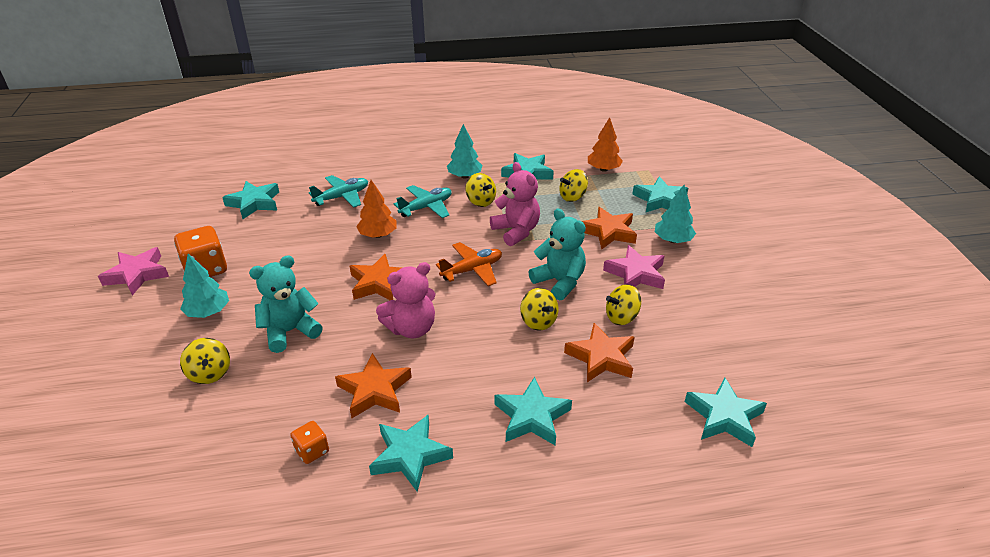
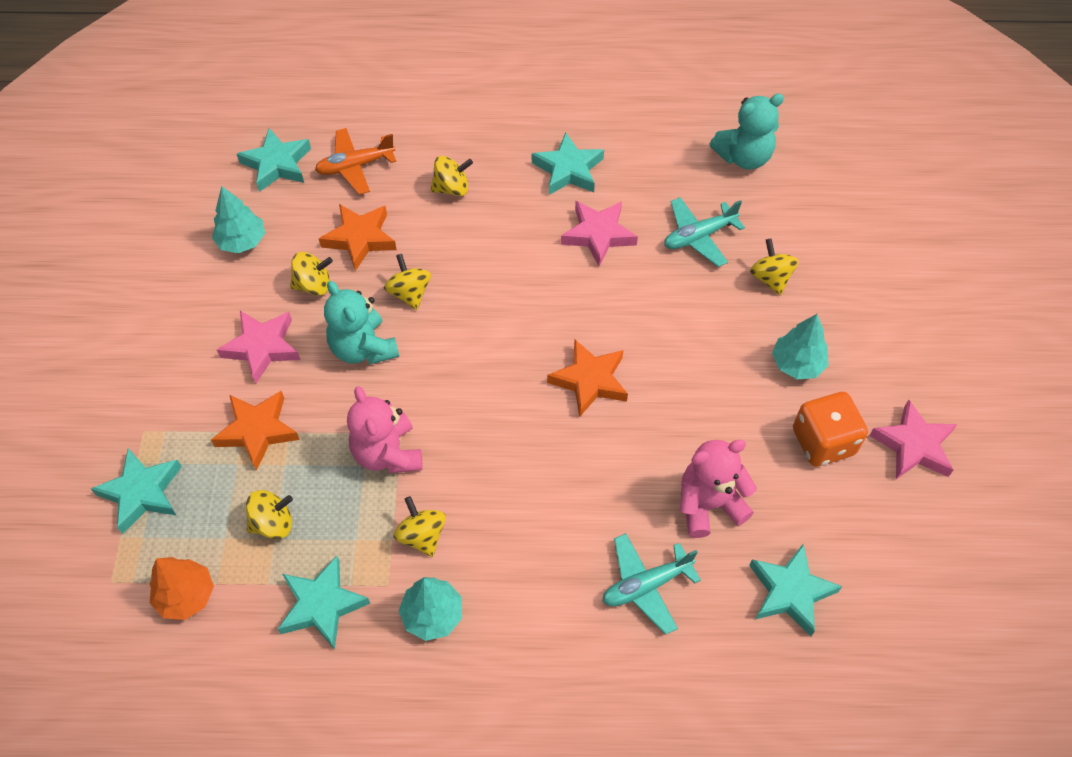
camera: 170 degrees left, 20 degrees up
turquoise teddy bear [249,255,323,353] -> turquoise teddy bear moved to [710,93,784,170]
orange dice [290,421,329,464] -> none
orange star [335,353,412,418] -> pink star [561,201,638,267]
orange tree [356,180,397,238] -> none
pink teddy bear [376,262,436,338] -> pink teddy bear moved to [680,440,757,538]
turquoise plane [394,185,452,218] -> turquoise plane moved to [664,197,745,267]
orange plane [436,242,502,286] -> orange plane moved to [315,128,396,195]
turquoise star [495,377,572,445] -> yellow spinning top [431,156,473,196]
turquoise tree [655,185,696,243] -> turquoise tree moved to [212,186,265,253]

